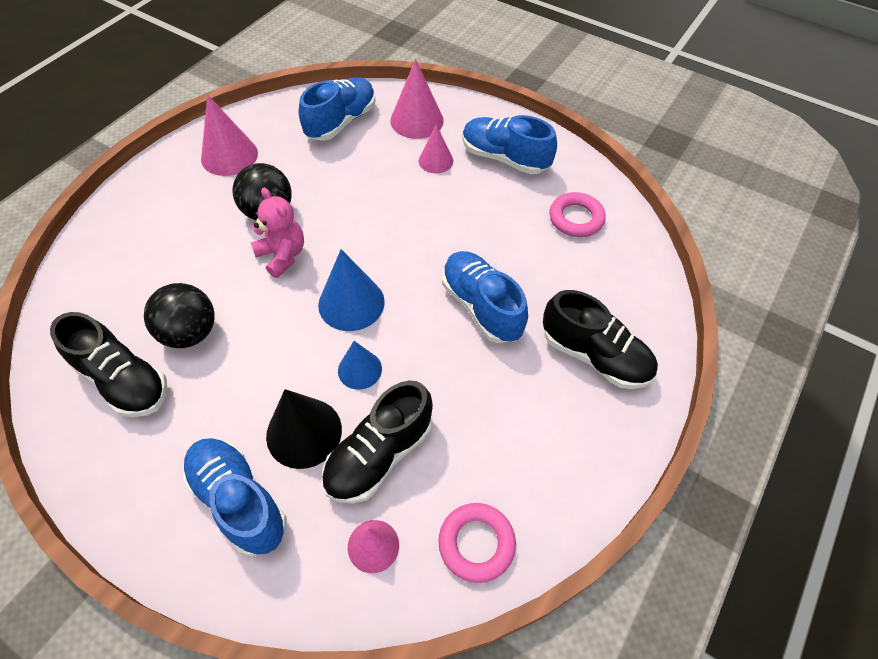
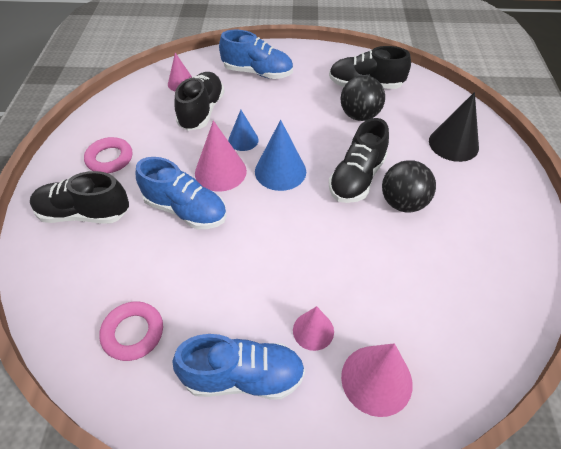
camera: 150 degrees right, 5 degrees down
pink cone [201,95,258,176] -> pink cone moved to [195,120,247,192]
pink teddy bear [251,188,304,278] -> black shoe [329,118,389,203]
black cone [266,389,342,469] -> black cone moved to [429,92,479,162]
blue shoe [299,77,376,141] -> none
pink ring [438,503,516,583] -> pink ring moved to [84,137,132,173]

